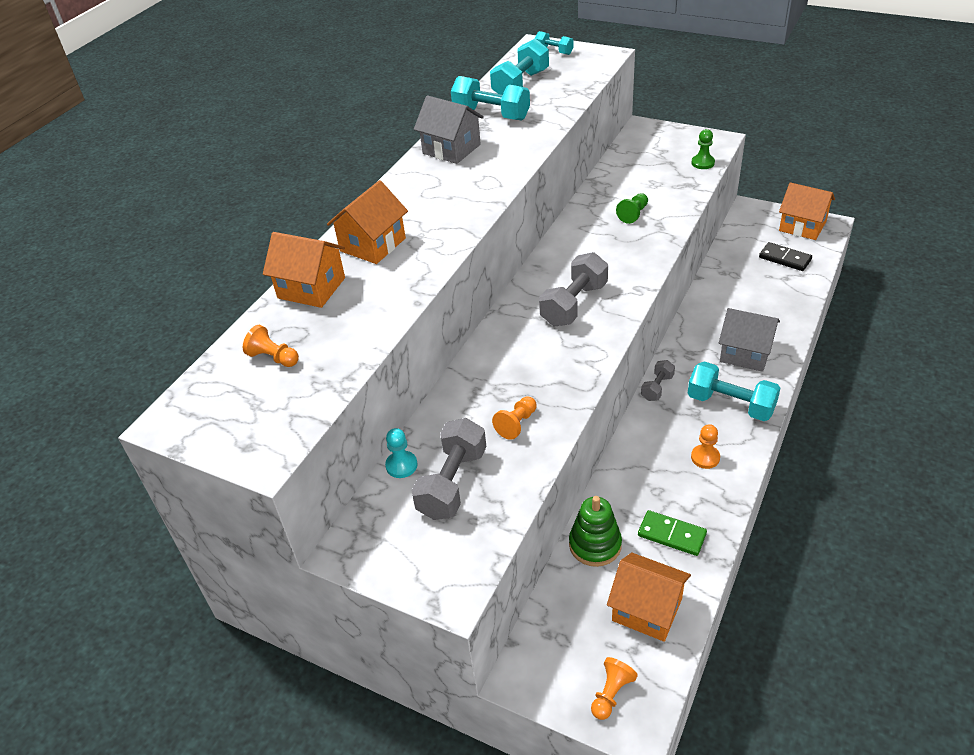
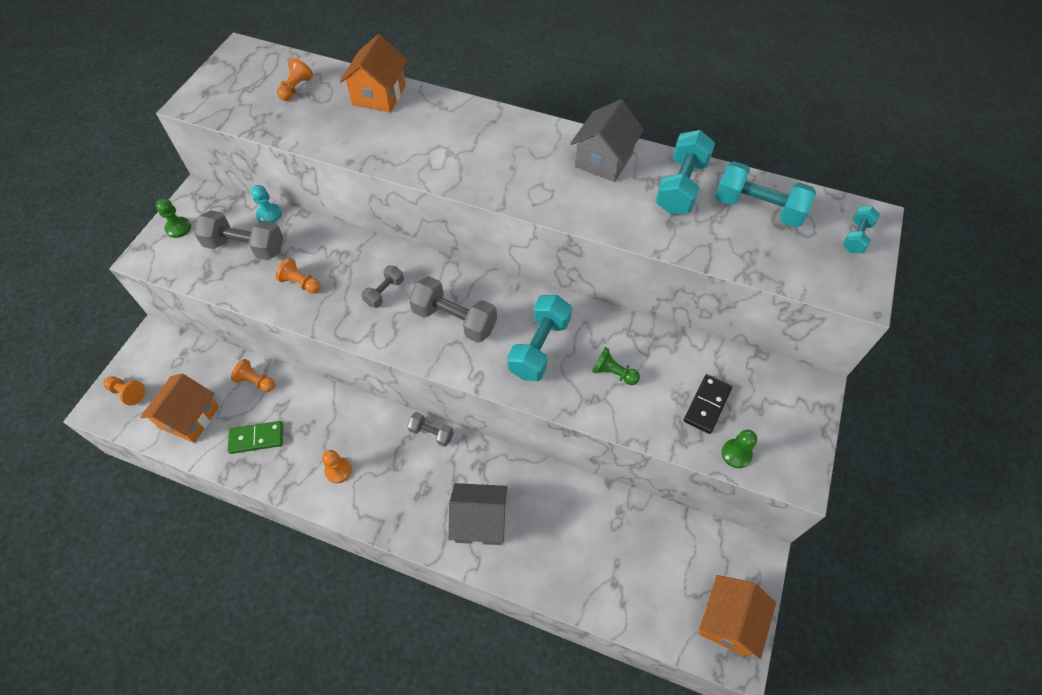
camera: 80 degrees right, 15 degrees up
orange house [327,180,408,264] -> none
green stacking toy [569,496,622,567] -> orange pawn [231,359,275,392]
green domino [638,510,707,556] -> green domino turned 60 degrees clockwise [228,421,283,454]
turquoise dumbbell [688,361,781,421] -> turquoise dumbbell moved to [507,295,572,381]
grey house [719,308,780,372] -> grey house turned 75 degrees clockwise [448,483,507,545]
black domino [759,242,812,271] -> black domino moved to [684,374,732,434]
none -> green pawn [156,199,191,238]
none -> grey dumbbell [361,265,404,308]

